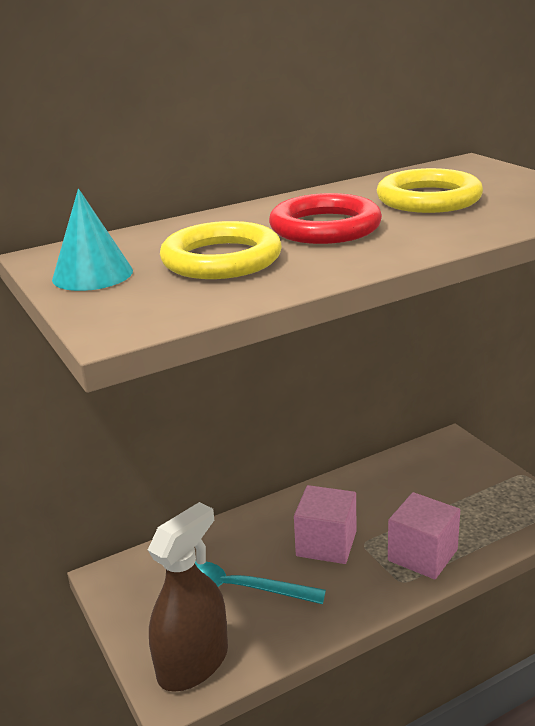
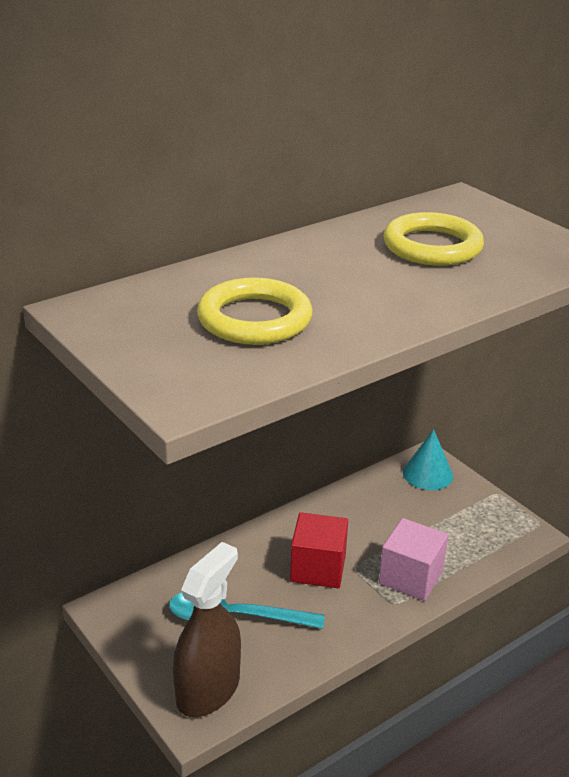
camera: 10 degrees left, 5 degrees up
turquoise cone [52,189,133,291] -> turquoise cone moved to [403,429,453,490]
red ring [269,193,382,244] -> none
pink cube [294,485,356,564] -> red cube [290,512,348,588]

